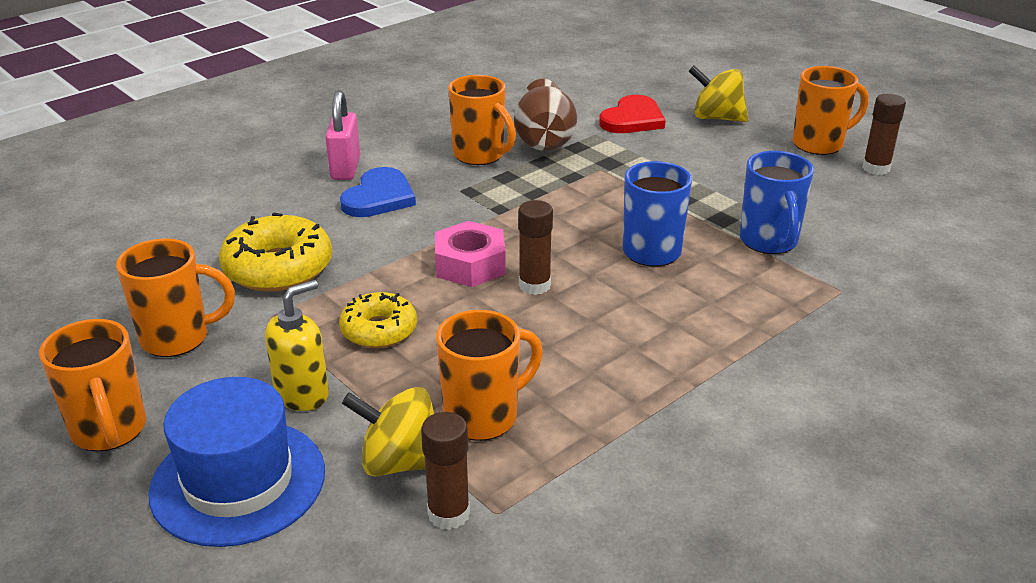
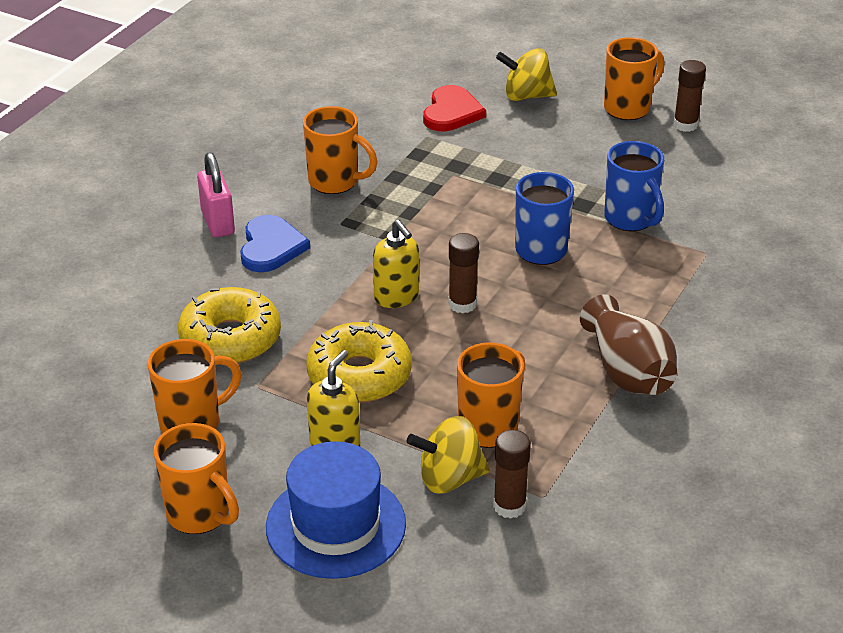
camera: 20 degrees left, 5 degrees up
yellow donut [339,292,417,348] -> yellow donut [307,320,412,403], size x1.55
pink nut [435,221,506,287] -> yellow soap dispenser [373,220,419,308]
brown vase [514,79,577,151] -> brown vase moved to [580,294,677,395]

